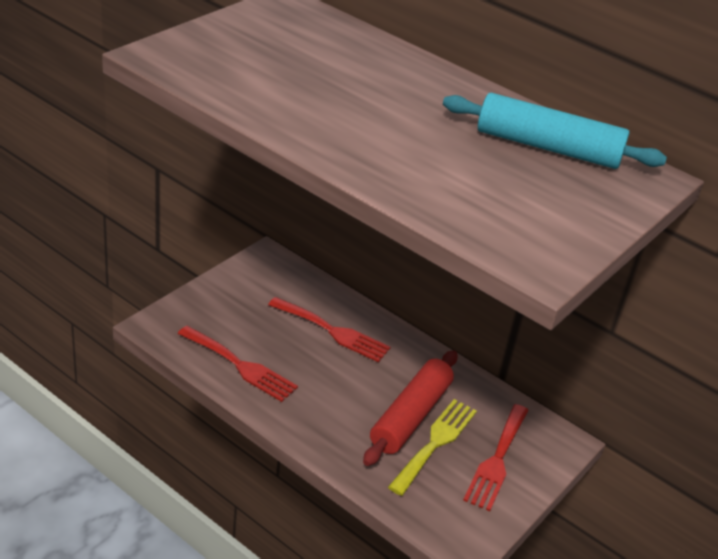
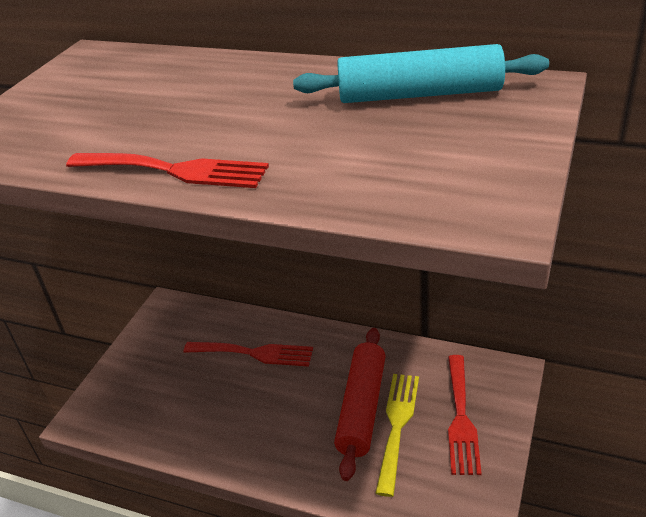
camera: 10 degrees left, 0 degrees up
red fork [178,326,298,402] -> red fork moved to [66,153,269,188]

